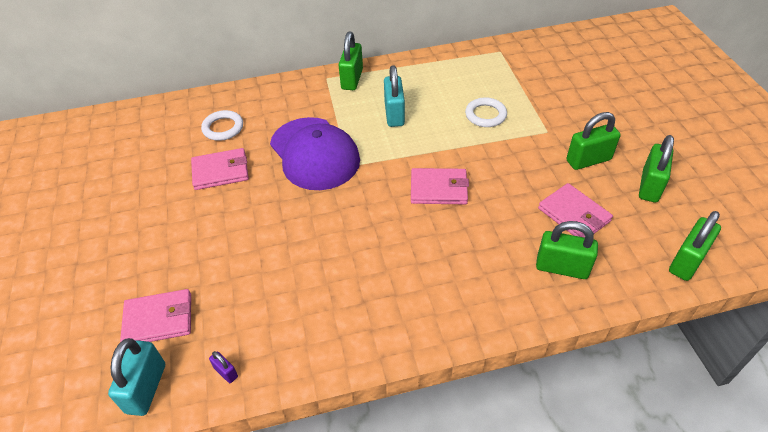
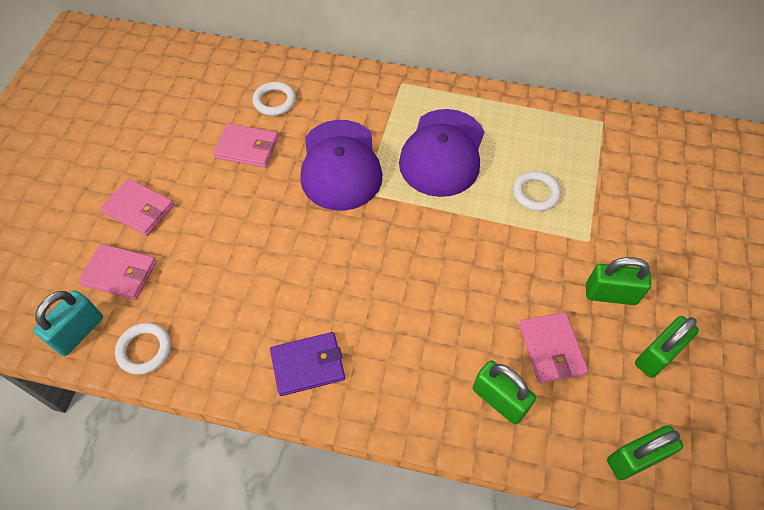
camera: 25 degrees right, 10 degrees up
purple padlock [209,351,238,383] -> white ring [115,323,171,375]
green padlock [339,32,363,90] -> none
turquoise padlock [384,65,405,127] -> purple cap [399,109,484,197]
pink wallet [411,168,469,204] -> pink wallet moved to [100,179,174,236]
none -> purple wallet [270,332,345,396]

